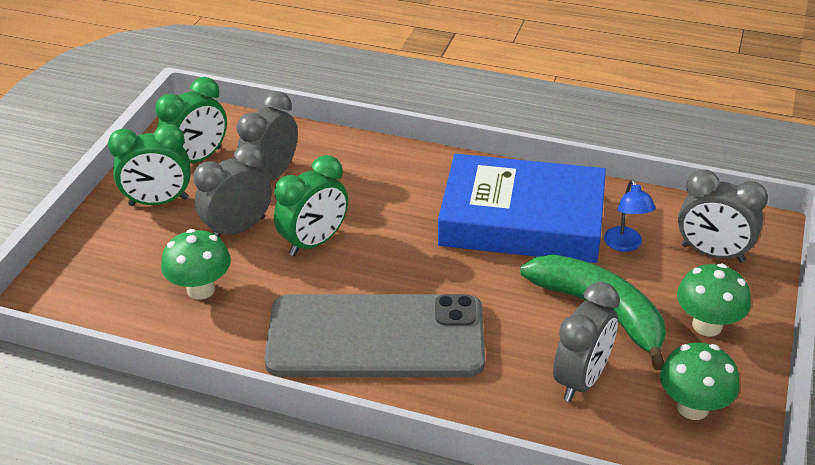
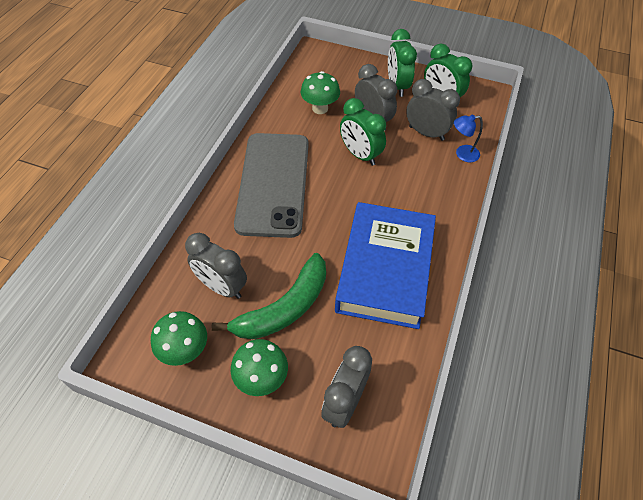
camera: 90 degrees right, 15 degrees up
blue lamp [604,179,656,252] -> blue lamp moved to [454,115,483,162]

